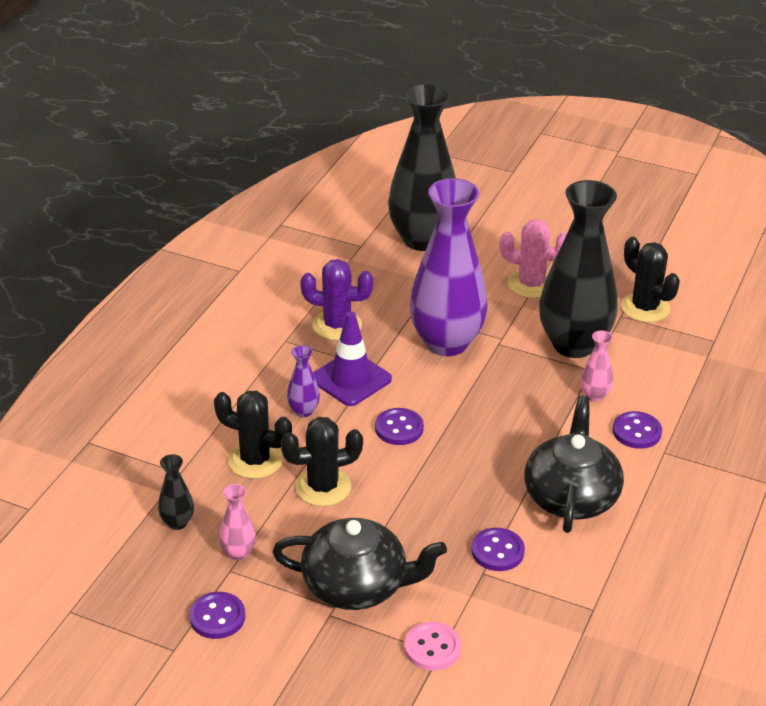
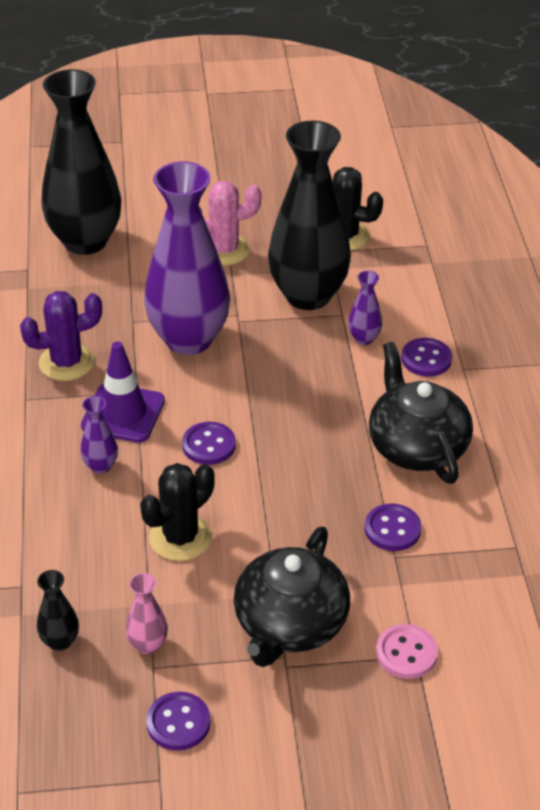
camera: 30 degrees left, 5 degrees up
black cactus [214,391,292,479] -> none
black teapot [272,518,447,610] -> black teapot turned 135 degrees clockwise [234,526,350,667]
pink vase [581,331,613,402] -> purple vase [348,271,382,345]

